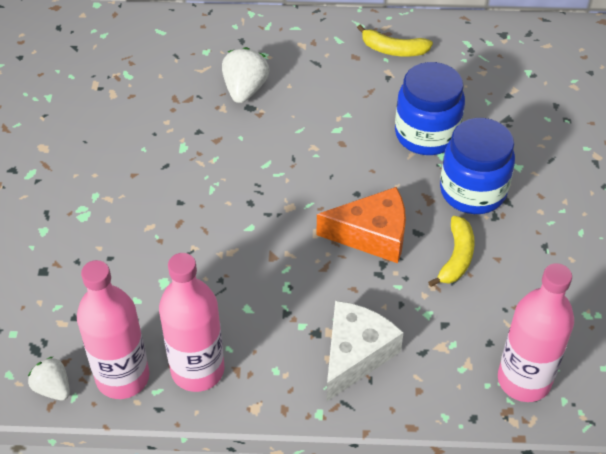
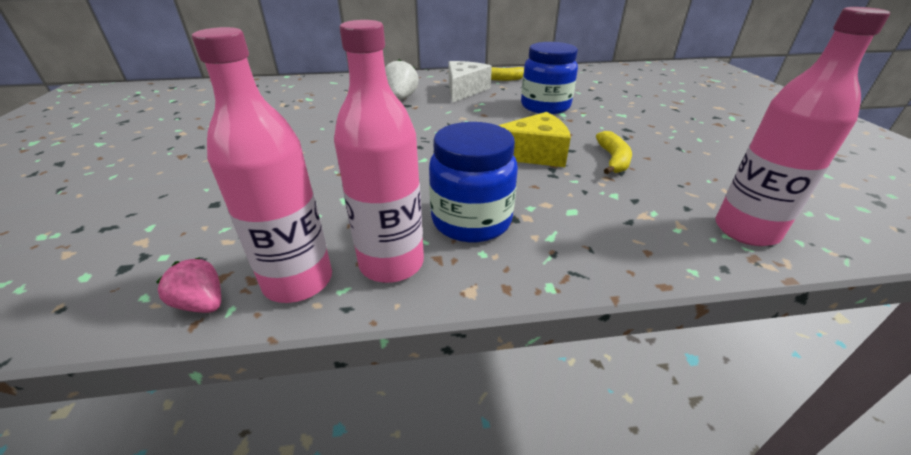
camera: 10 degrees left, 15 degrees down
white strawberry [28,356,70,400] -> pink strawberry [156,257,221,313]
orange cheese [316,187,406,263] -> yellow cheese [498,112,571,167]
white cheese [326,301,404,402] -> white cheese moved to [449,61,492,103]
blue jar [440,118,515,214] -> blue jar moved to [429,122,518,242]

